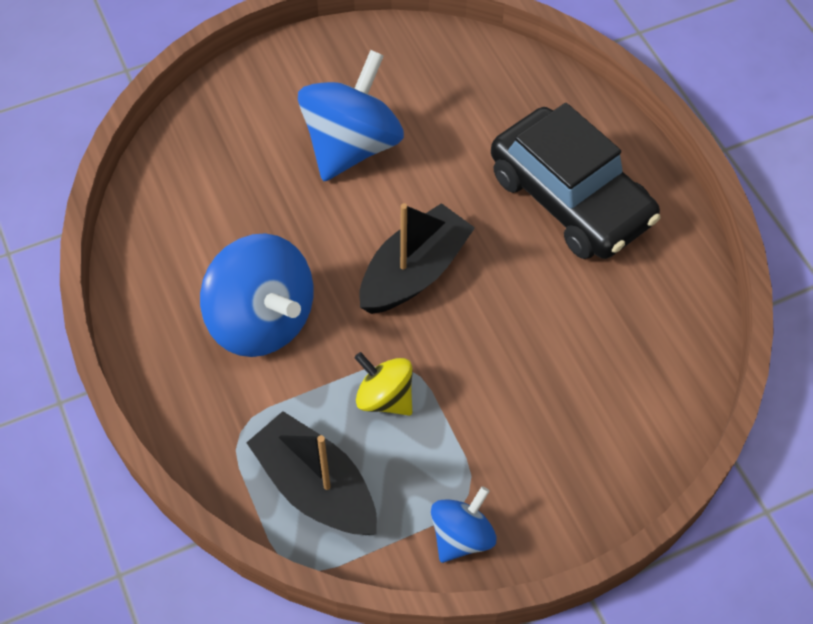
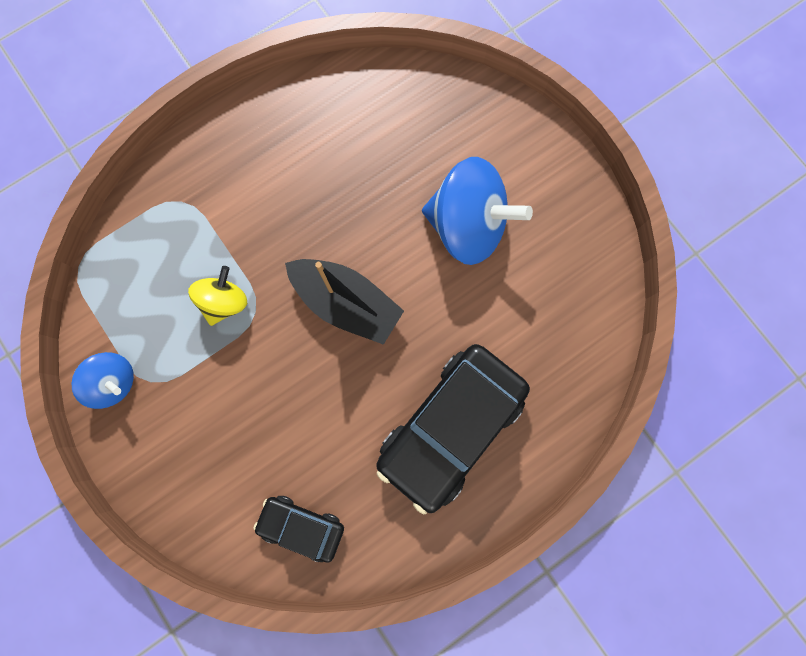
camera: 80 degrees right, 20 degrees up
blue spinning top [200,233,314,357] -> none
black boat [246,411,377,535] -> none
none -> black car [253,496,344,563]

